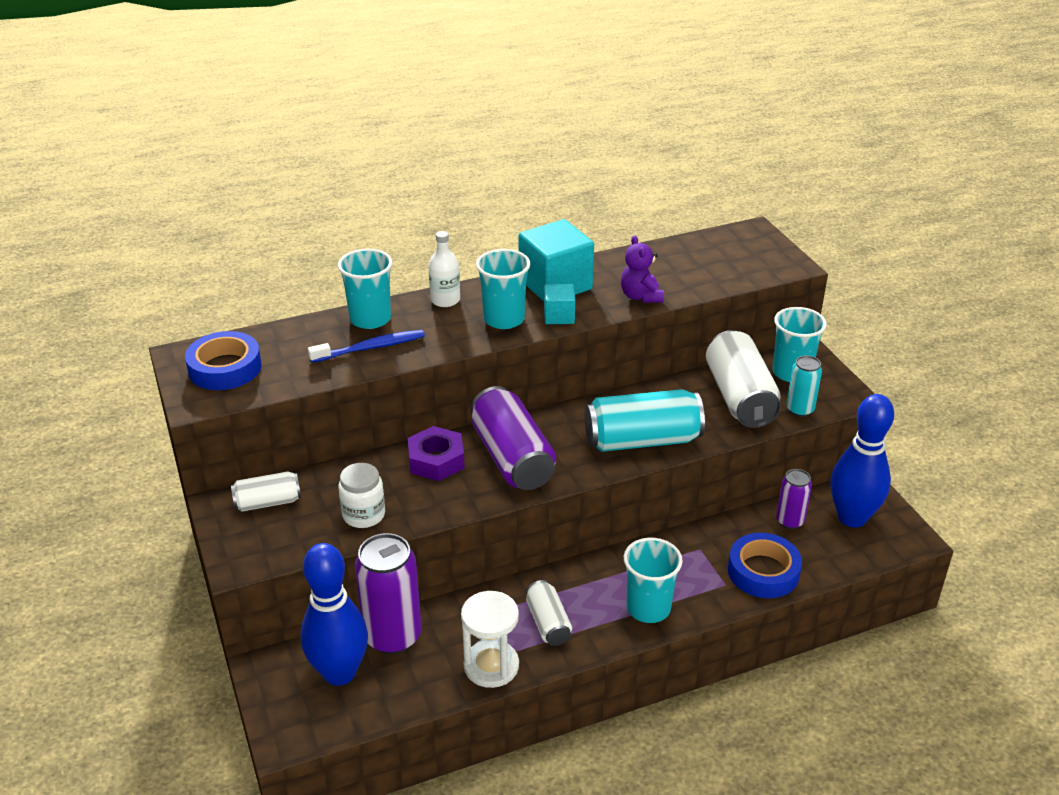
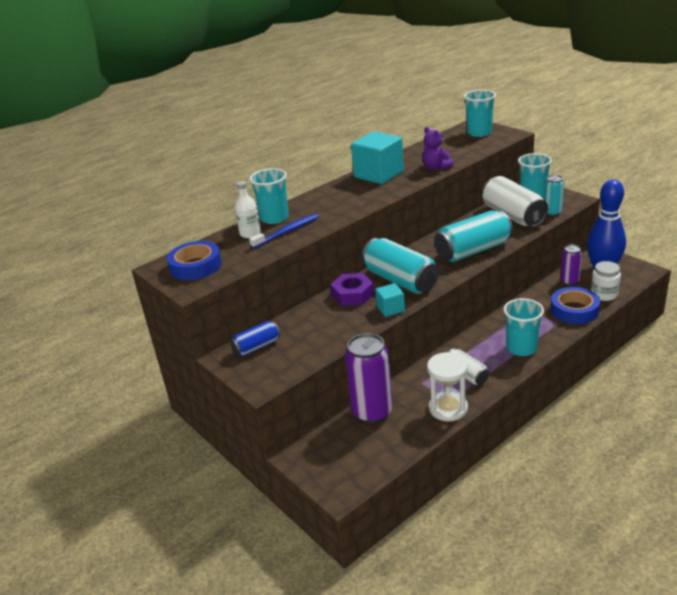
camera: 15 degrees left, 5 degrees down
white can [231,472,301,512] -> blue can [230,321,280,357]
blue bowling pin [300,543,368,686] -> none
white jar [338,463,385,528] -> white jar moved to [591,261,621,301]
white bottle [429,231,460,307] -> white bottle moved to [235,181,261,238]
purple can [471,386,556,490] -> turquoise can [362,238,439,294]
turquoise cup [476,249,530,329] -> turquoise cup moved to [464,90,496,137]
turquoise cube [544,284,575,324] -> turquoise cube moved to [375,283,405,317]

